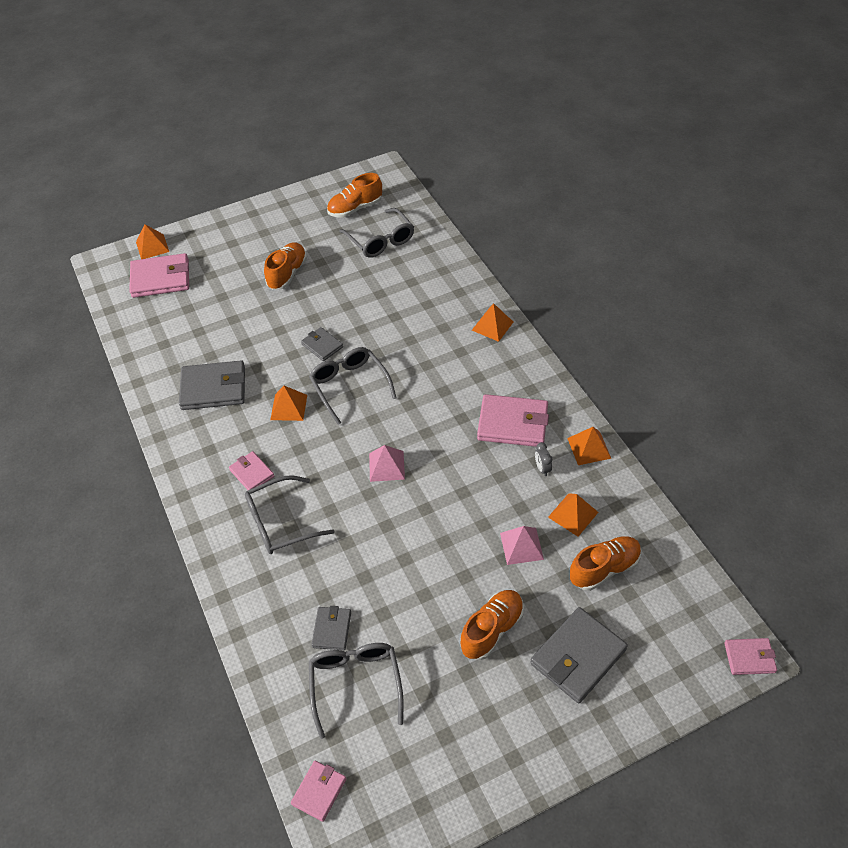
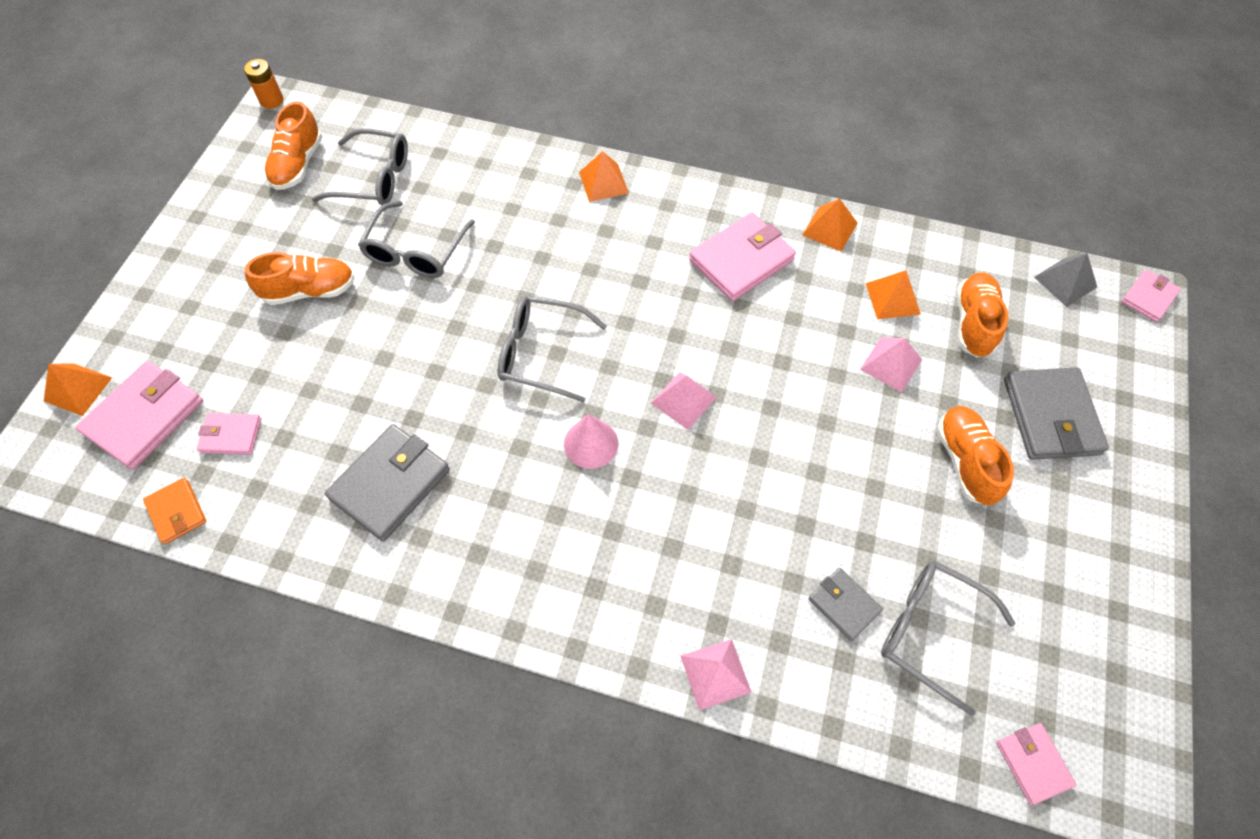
camera: 50 degrees left, 10 degrees up
pink wallet [229,451,274,490] -> pink wallet moved to [197,413,261,455]
grey glasses [245,475,334,554] -> grey glasses moved to [358,201,475,278]
orange shoe [264,242,307,290] -> orange shoe turned 105 degrees clockwise [245,252,355,305]
orange pyramid [270,386,307,421] -> none
grey wallet [301,327,343,361] -> none
grey clock [535,442,552,476] -> none
none -> orange wallet [143,478,206,544]
none -> orange battery [244,59,283,109]
none -> pink cone [564,414,618,469]
none -> pink pyramid [681,639,752,710]
none -> grey pyramid [1034,253,1097,307]

